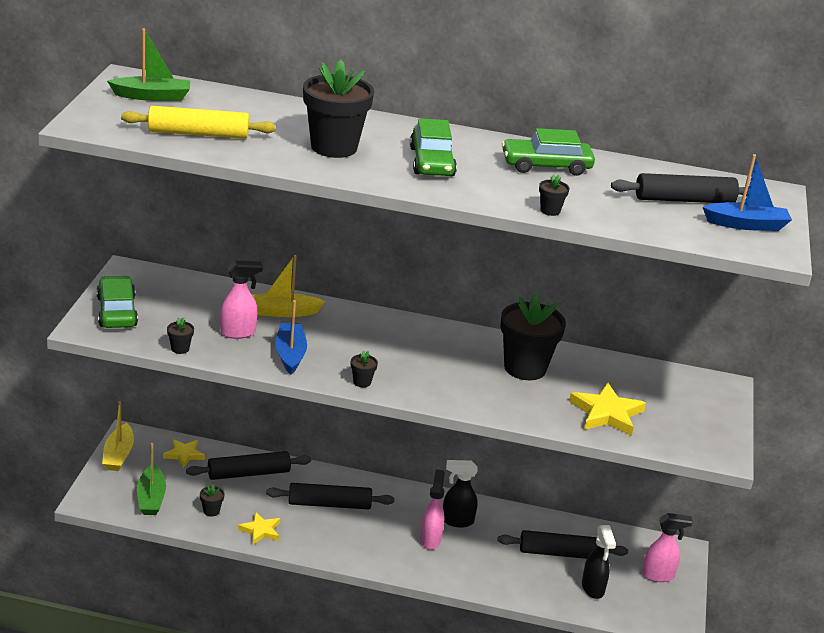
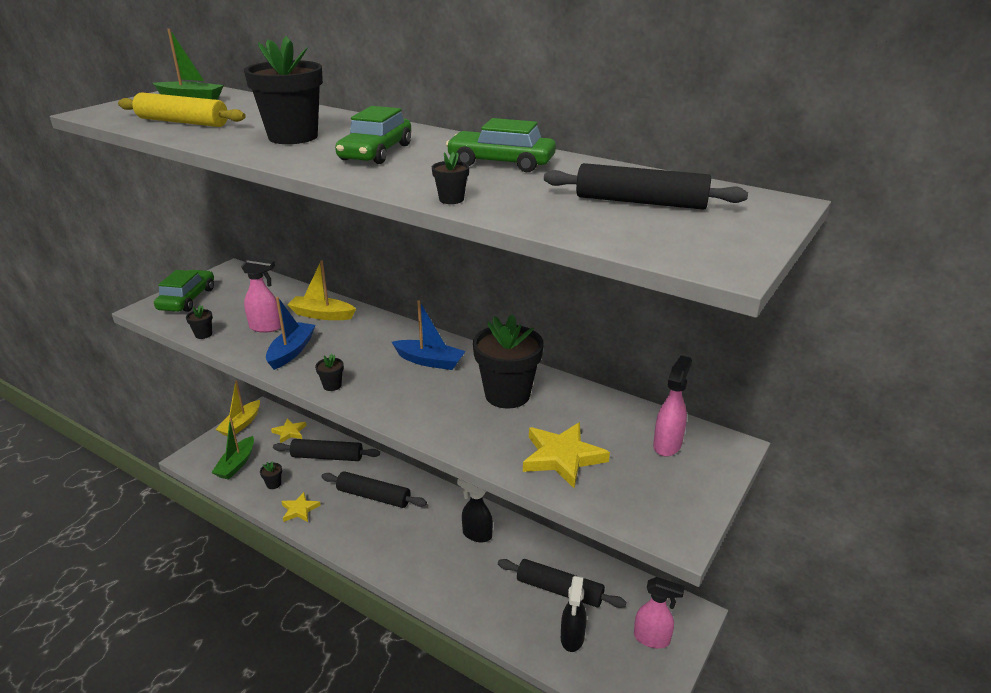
camera: 25 degrees right, 0 degrees up
pink spray bottle [420,469,445,549] -> pink spray bottle moved to [653,355,692,457]
blue boat [703,154,792,231] -> blue boat moved to [392,300,466,370]

